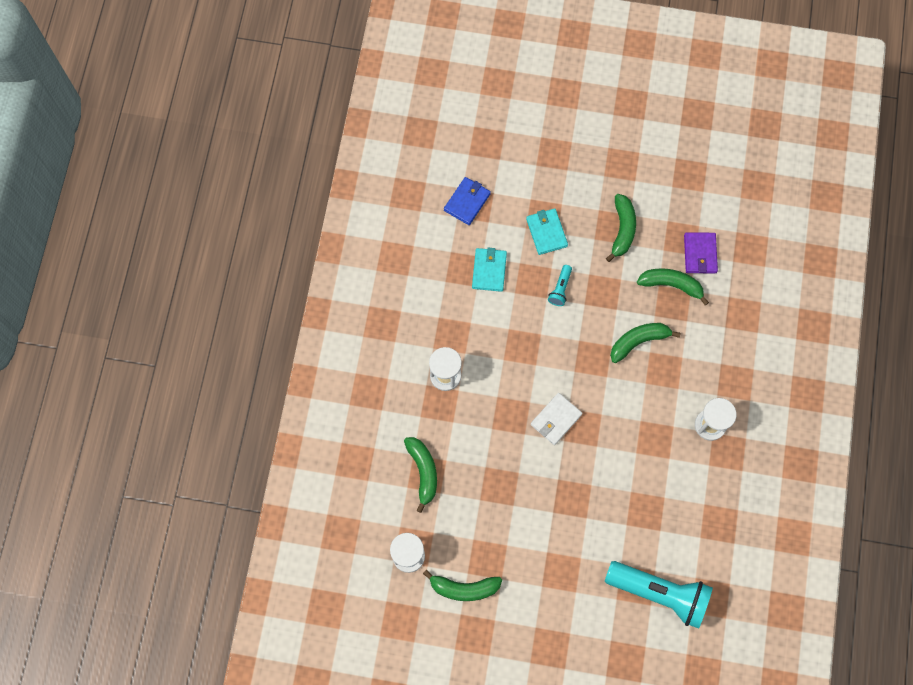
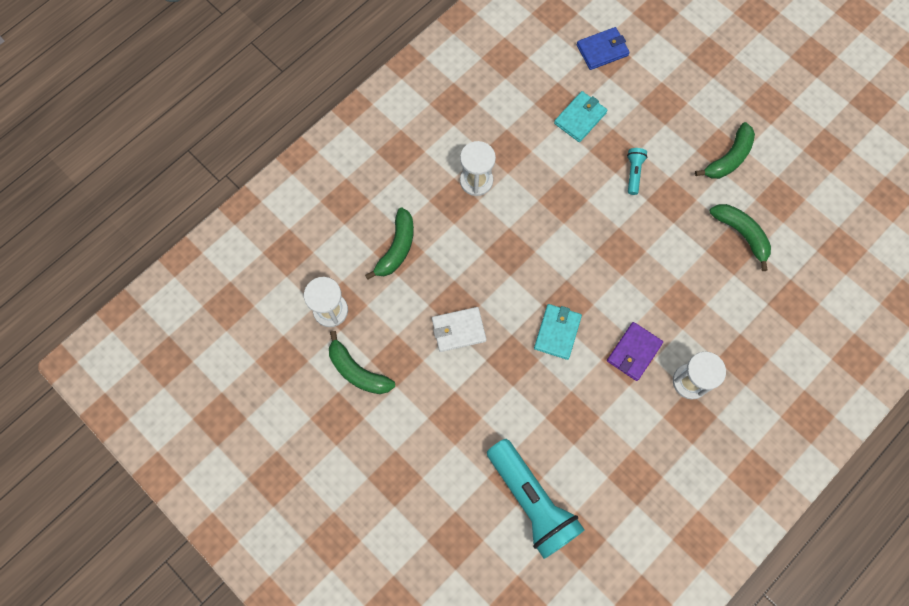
camera: 35 degrees right, 0 degrees up
turquoise wallet [526,208,568,255] -> turquoise wallet moved to [534,304,582,360]
white wallet [531,393,583,445] -> white wallet moved to [432,307,486,352]
turquoise flashlight [548,265,572,306] -> turquoise flashlight turned 135 degrees clockwise [627,148,647,195]
green banana [610,323,681,363] -> none
purple wallet [684,232,718,273] -> purple wallet moved to [607,322,663,381]

